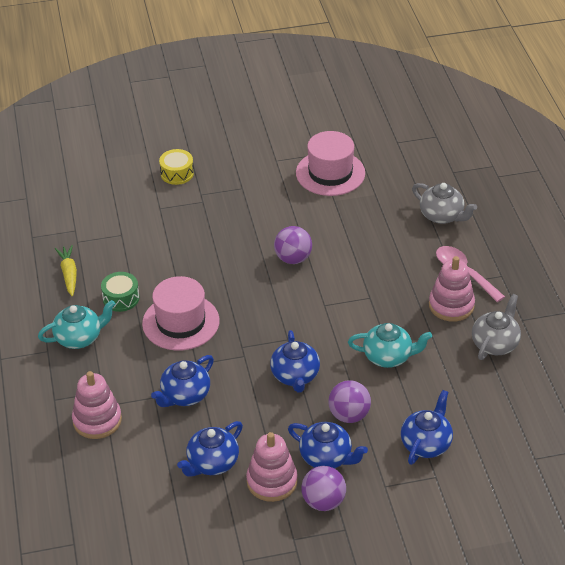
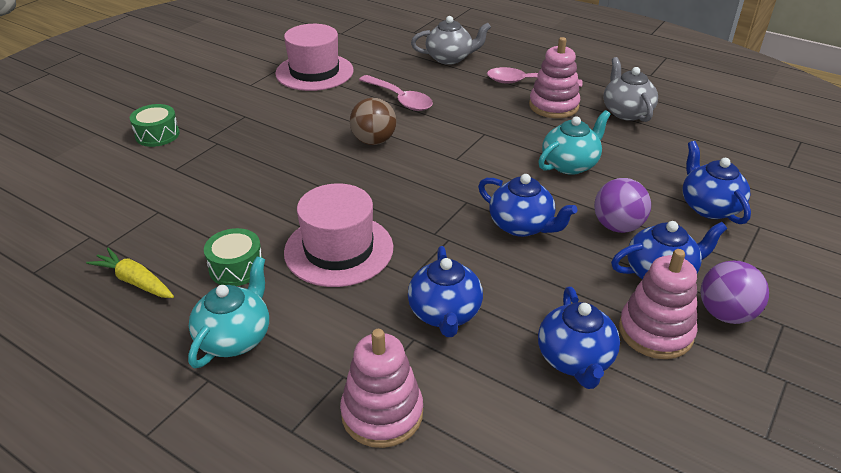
camera: 45 degrees left, 5 degrees down
yellow drum [159,149,194,185] -> green drum [130,104,180,147]
purple ball [274,226,312,264] -> brown ball [350,98,397,145]
none -> pink spoon [359,75,433,111]

